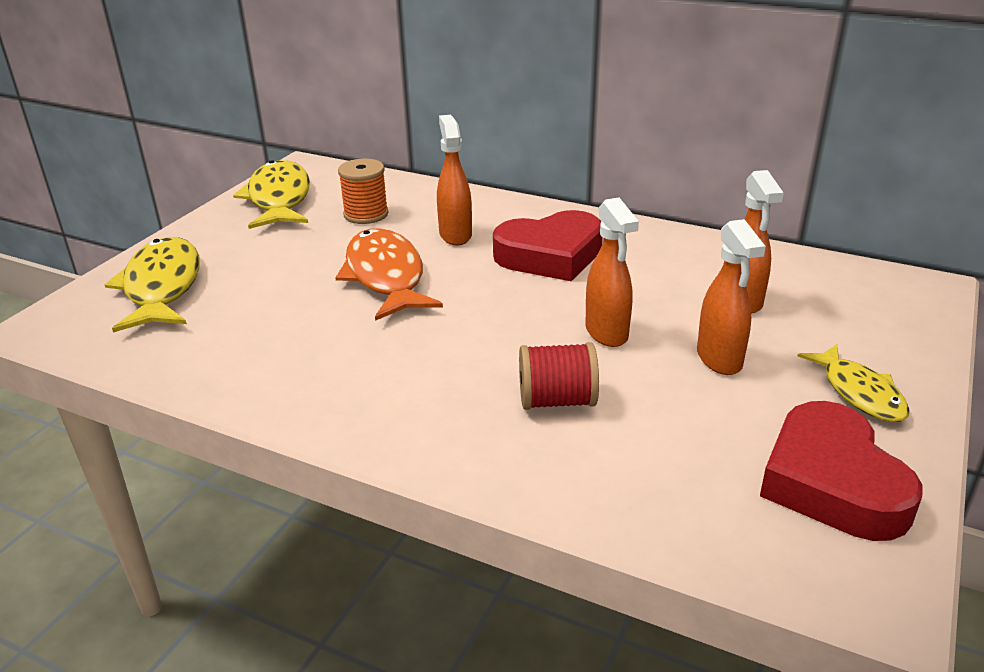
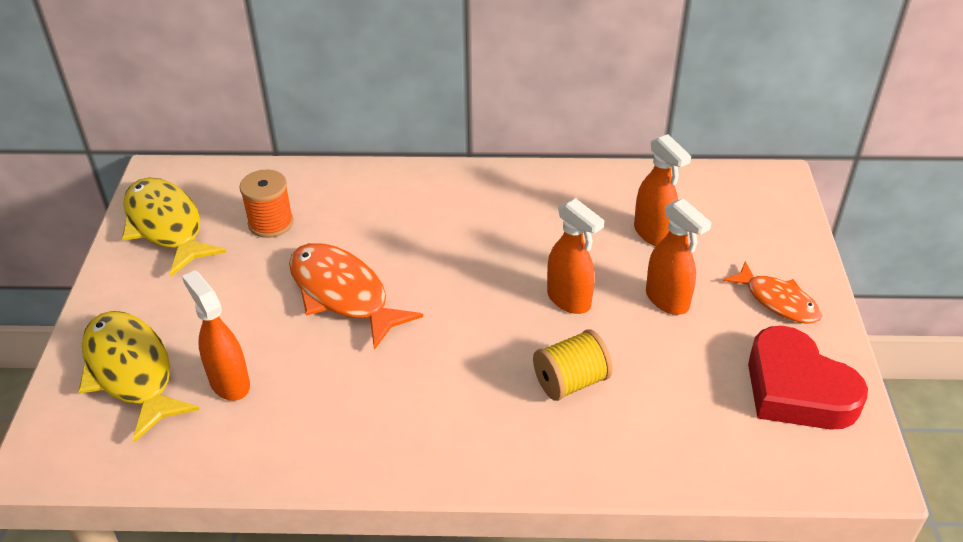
camera: 25 degrees left, 10 degrees up
orange spray bottle [437,115,472,246] -> orange spray bottle moved to [182,270,250,401]
red heart [493,210,603,281] -> none
red spool [519,342,599,410] -> yellow spool [533,329,613,401]
yellow fish [798,344,910,422] -> orange fish [723,261,822,323]

